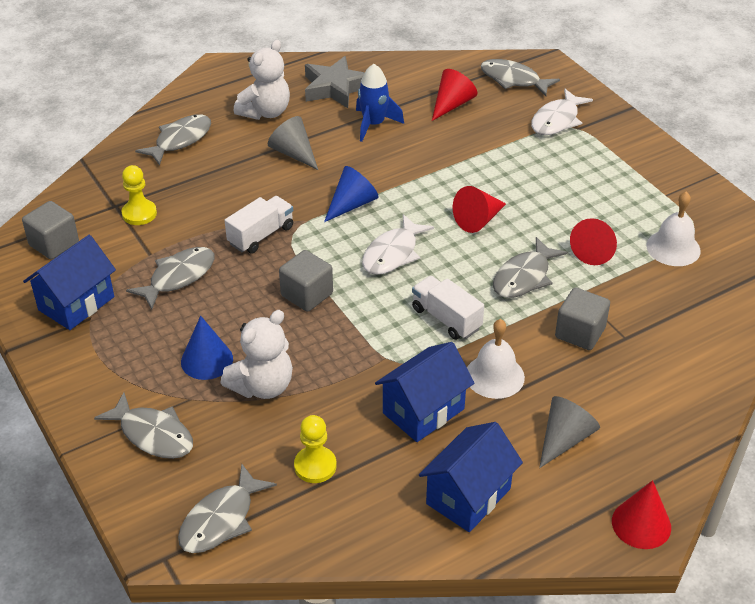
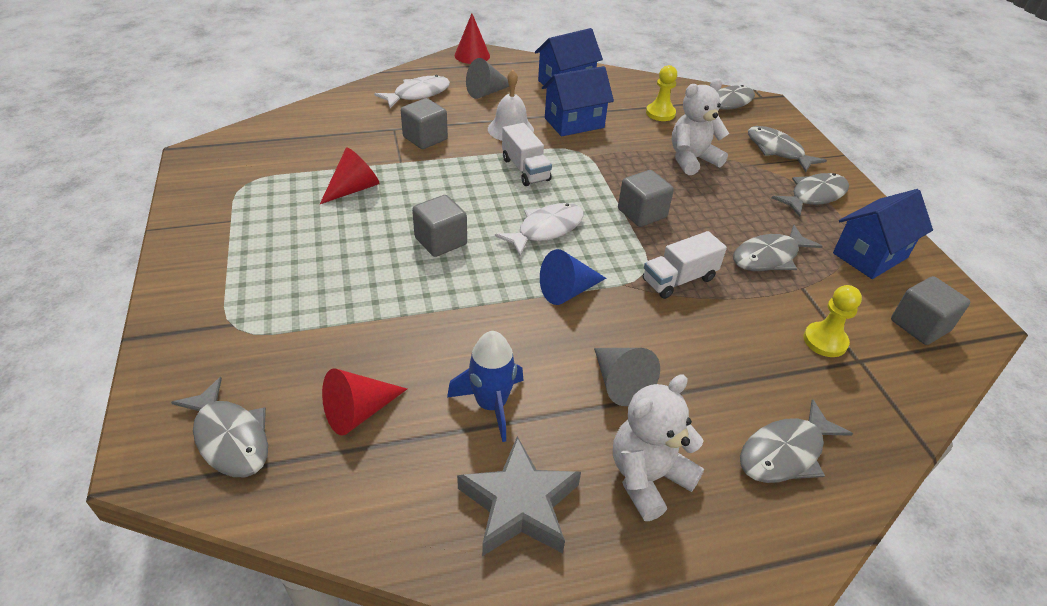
camera: 165 degrees left, 0 degrees up
blue cone [181,316,233,380] -> none
red cone [453,186,506,233] -> grey cube [412,195,467,257]
grey fish [493,237,568,298] -> grey fish moved to [772,173,849,217]
white fish [531,89,593,135] -> white fish moved to [374,75,450,108]
white bell [646,191,701,266] -> none

